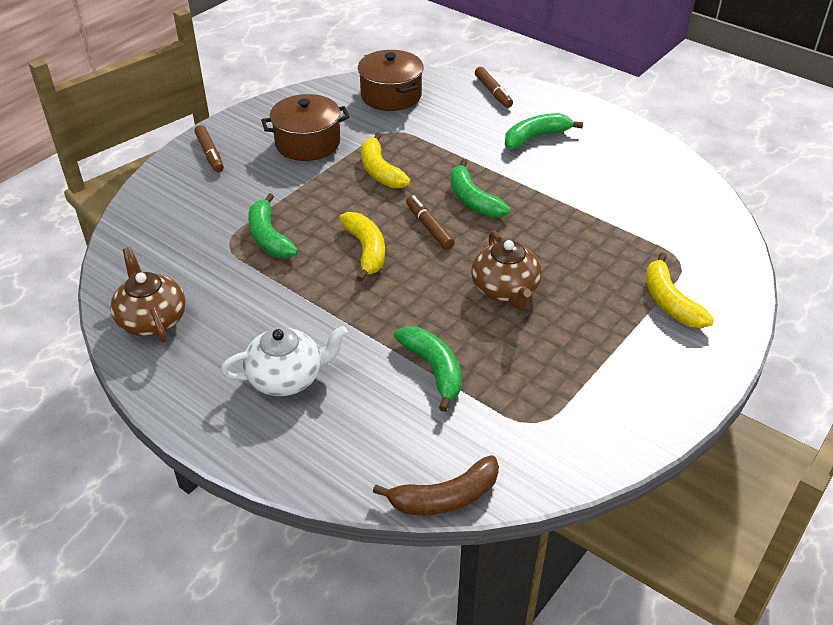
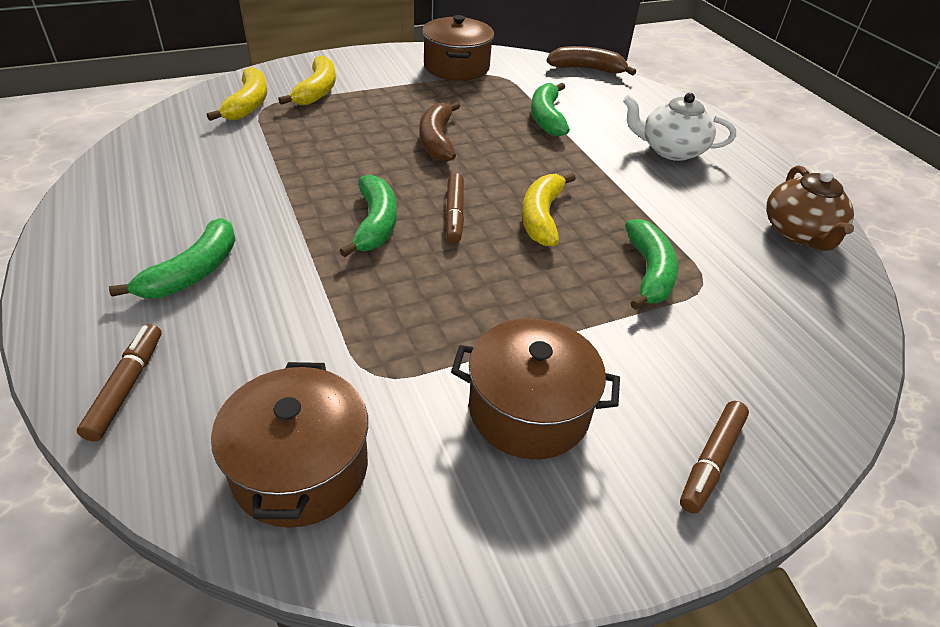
camera: 155 degrees left, 0 degrees up
brown marker [194,125,224,172] -> brown marker turned 150 degrees counterclockwise [680,401,749,514]
yellow banana [361,132,411,188] -> yellow banana moved to [207,67,267,121]
brown teapot [471,230,542,309] -> brown banana [419,102,460,162]
green banana [505,113,583,149] -> green banana turned 60 degrees counterclockwise [109,218,236,298]
none -> brown pot [422,15,494,81]

